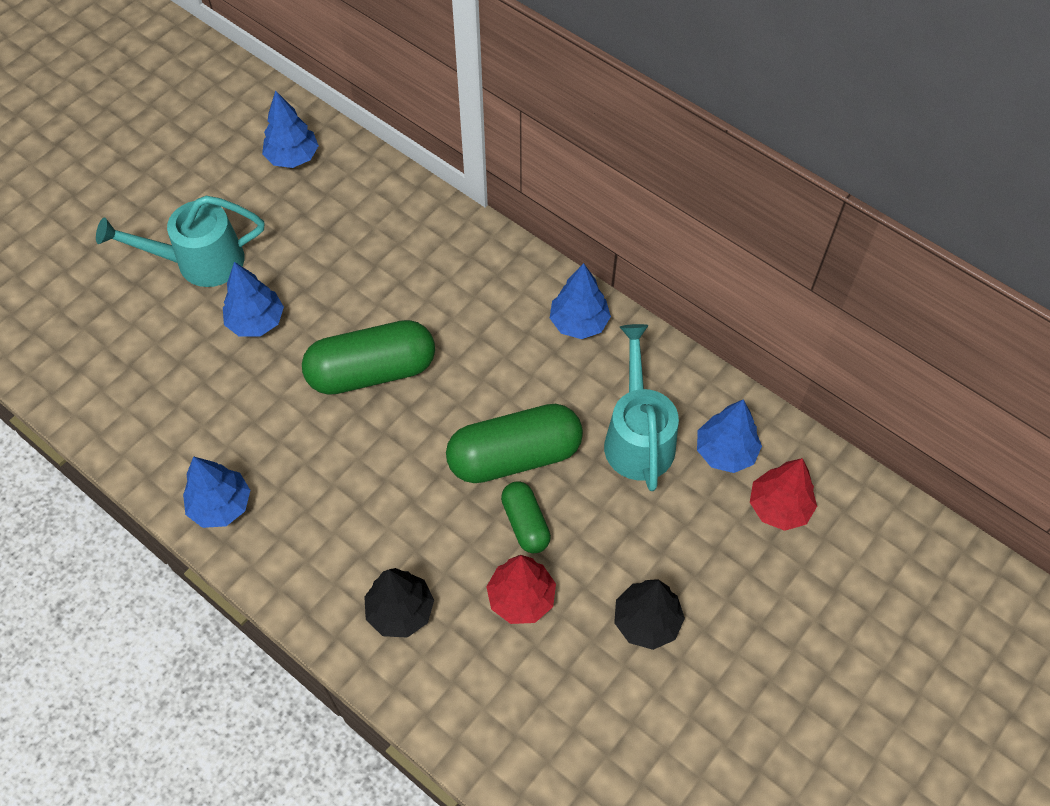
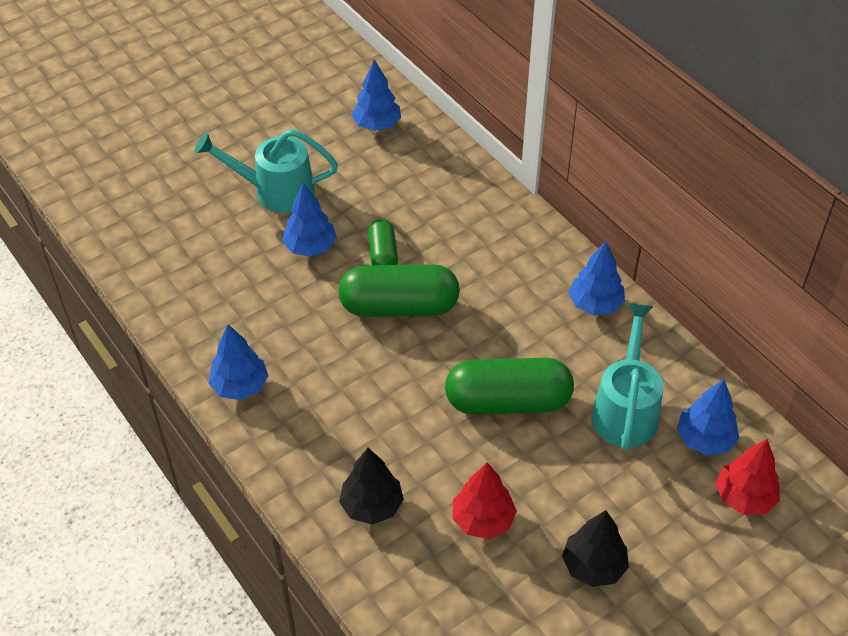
camera: 15 degrees right, 10 degrees down
green capsule [501,481,551,553] -> green capsule moved to [368,219,398,265]

